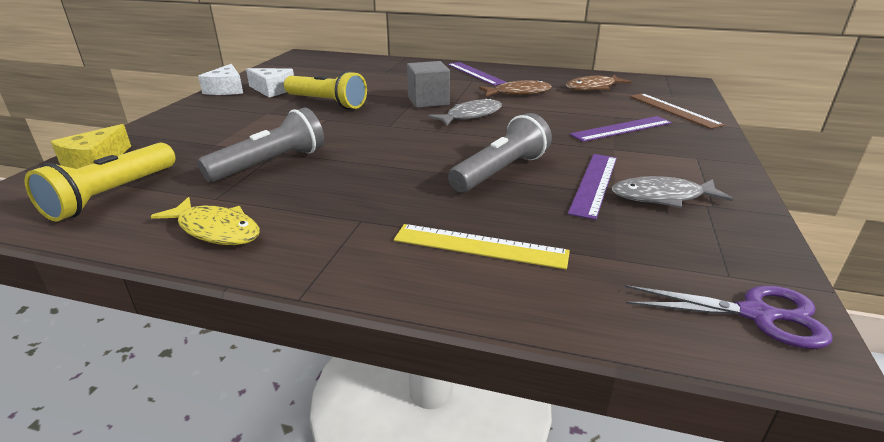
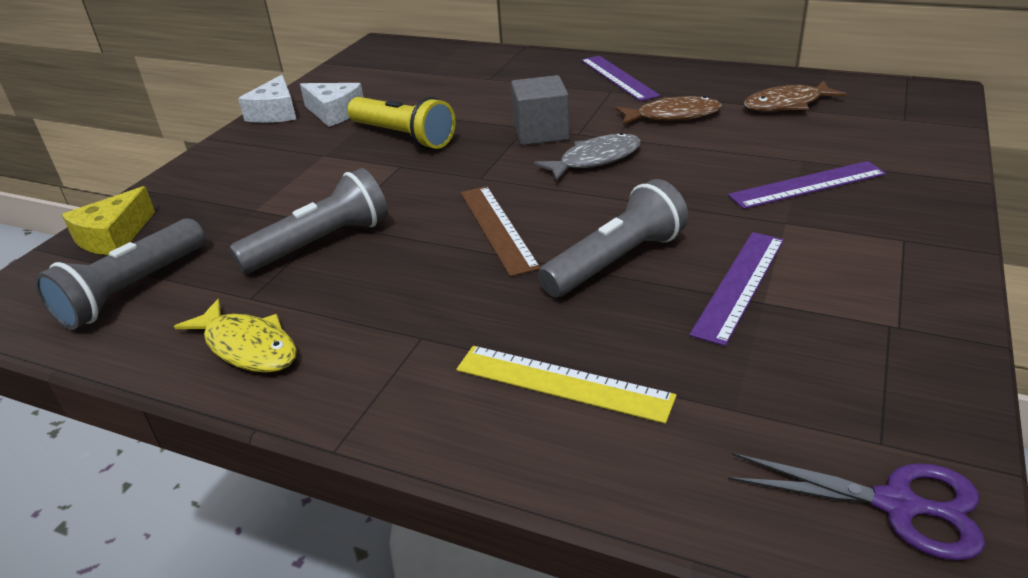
camera: 10 degrees right, 5 degrees up
yellow flashlight [24,143,175,221] -> grey flashlight [35,218,205,330]
grey fish [612,176,733,208] -> none
brown ruler [630,93,725,129] -> brown ruler moved to [461,186,540,277]

